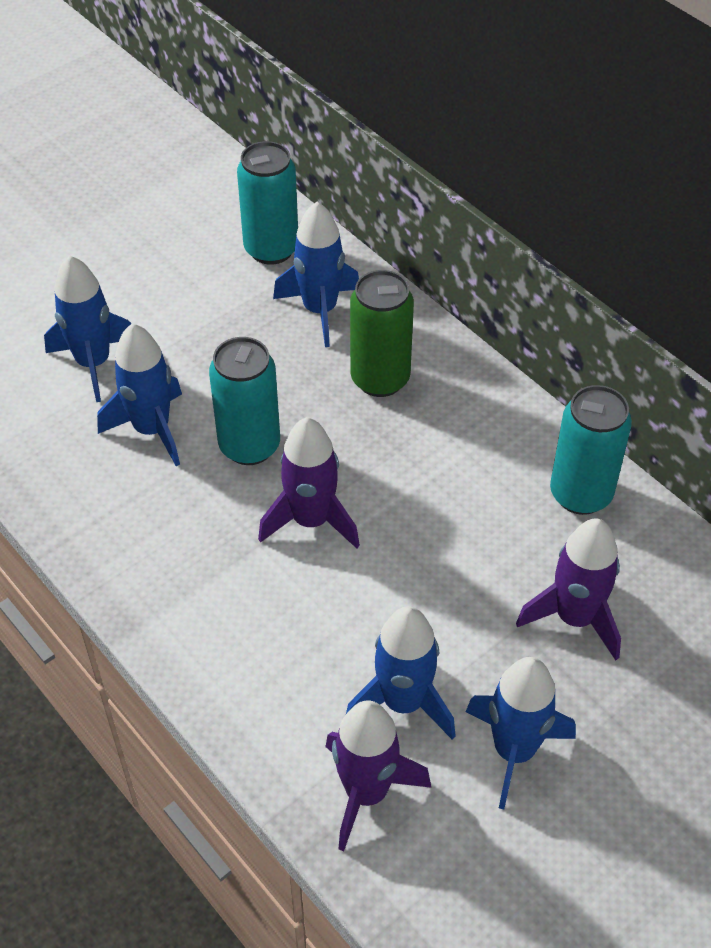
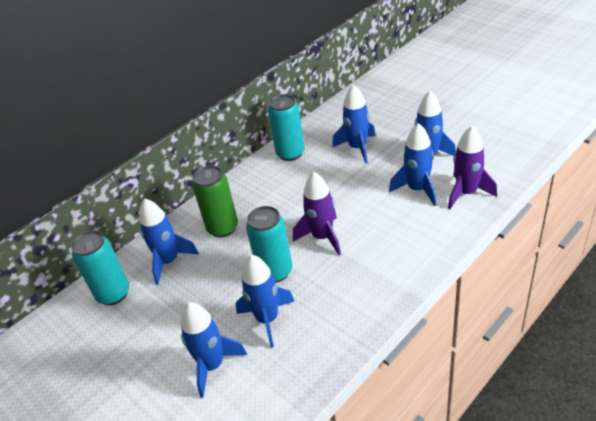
camera: 90 degrees left, 10 degrees down
purple rocket [516,518,621,661] -> blue rocket [332,85,376,164]

